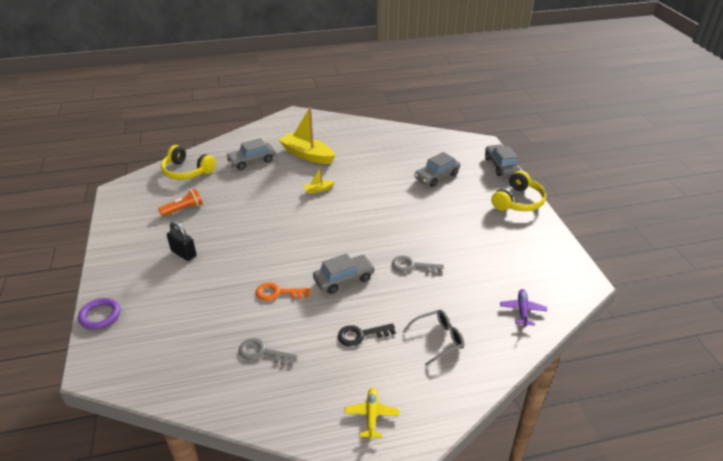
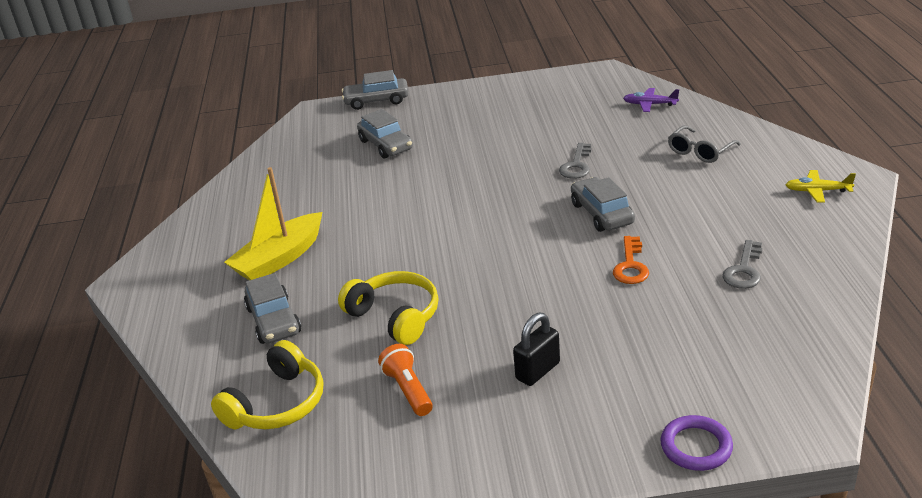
camera: 80 degrees left, 5 degrees down
yellow boat [303,166,335,194] -> none
black key [338,323,396,347] -> none
grey glasses [403,310,464,366] -> grey glasses turned 120 degrees counterclockwise [668,126,741,163]
yellow headphones [491,171,546,211] -> yellow headphones moved to [338,271,438,345]

